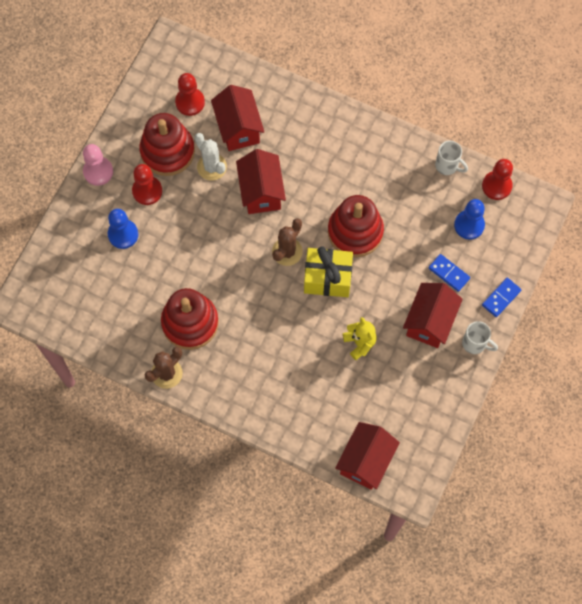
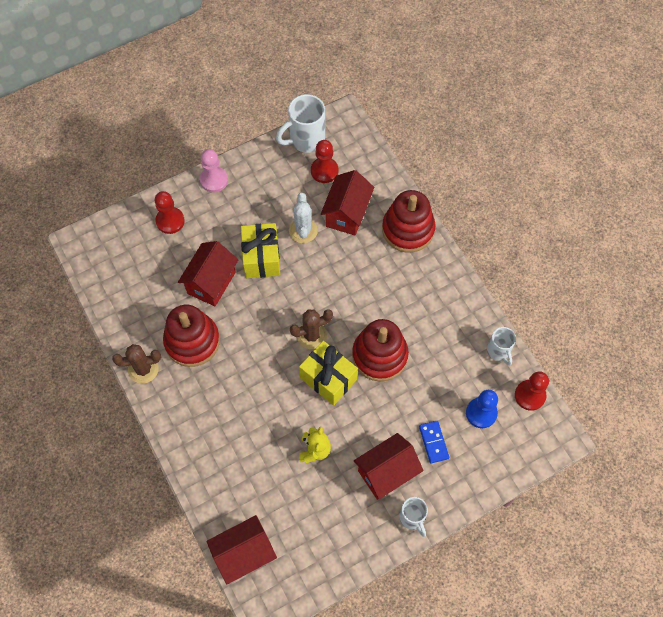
camera: 35 degrees right, 5 degrees down
blue pawn [108,209,138,249] -> none
red pawn [132,164,162,205] -> red pawn moved to [154,191,185,234]
red stacking toy [139,113,195,176] -> red stacking toy moved to [382,190,435,253]
red house [236,149,286,214] -> red house moved to [178,241,238,306]
blue domino [482,278,521,317] -> none
none -> yellow gift [241,223,280,278]
none -> white mug [276,94,325,153]

